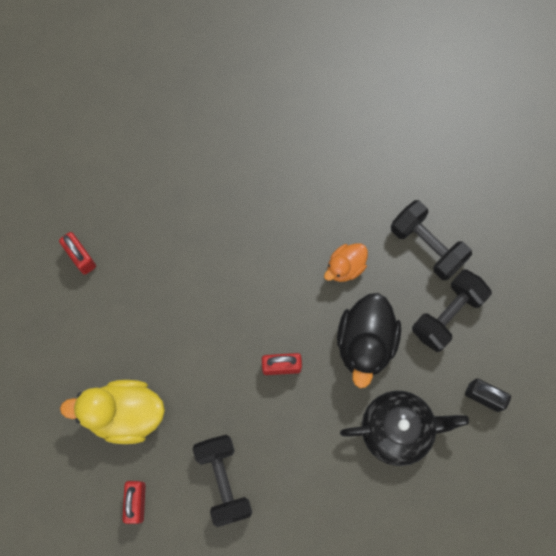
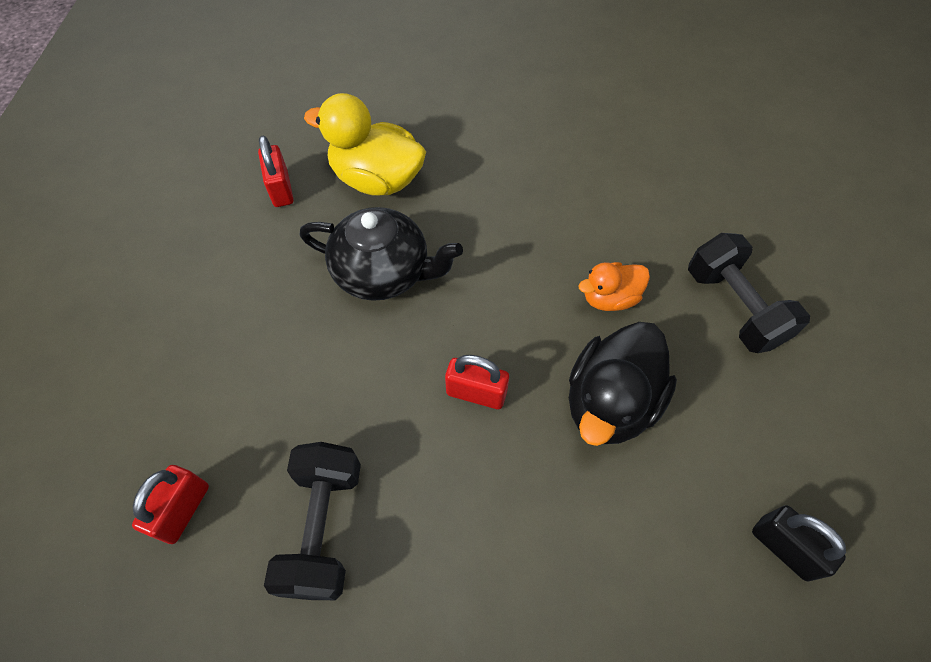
camera: 20 degrees right, 15 degrees down
yellow duck [60,380,165,444] -> yellow duck moved to [304,93,426,196]
black teapot [340,391,469,466] -> black teapot moved to [300,207,463,301]
black dumbbell [412,269,492,352] -> none

